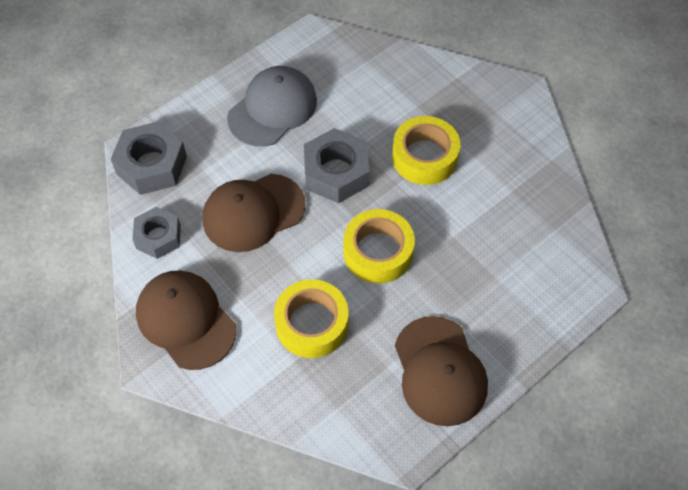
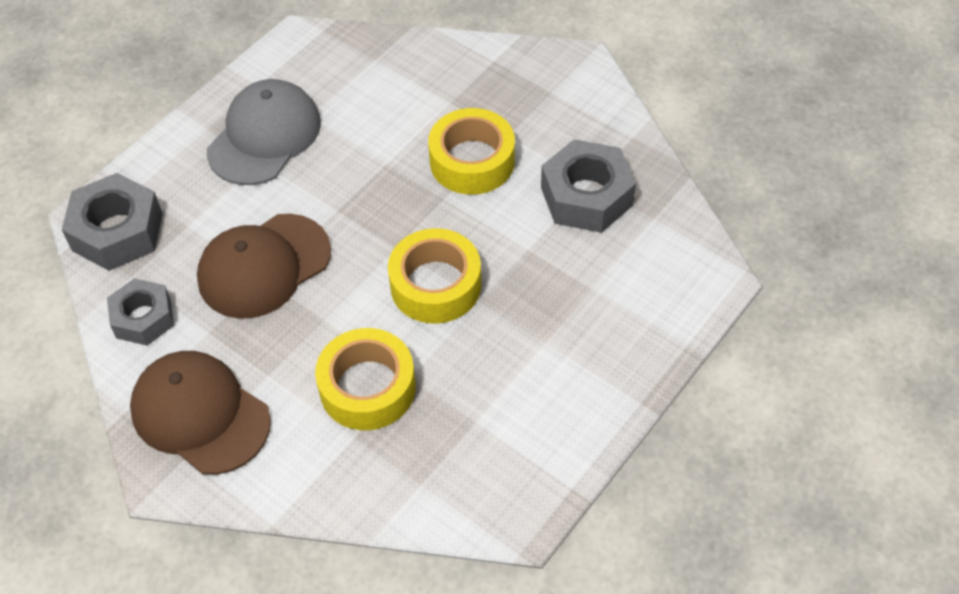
camera: 10 degrees left, 5 degrees down
grey nut [304,128,369,203] -> grey nut moved to [541,139,636,233]
brown cap [395,316,488,426] -> none

